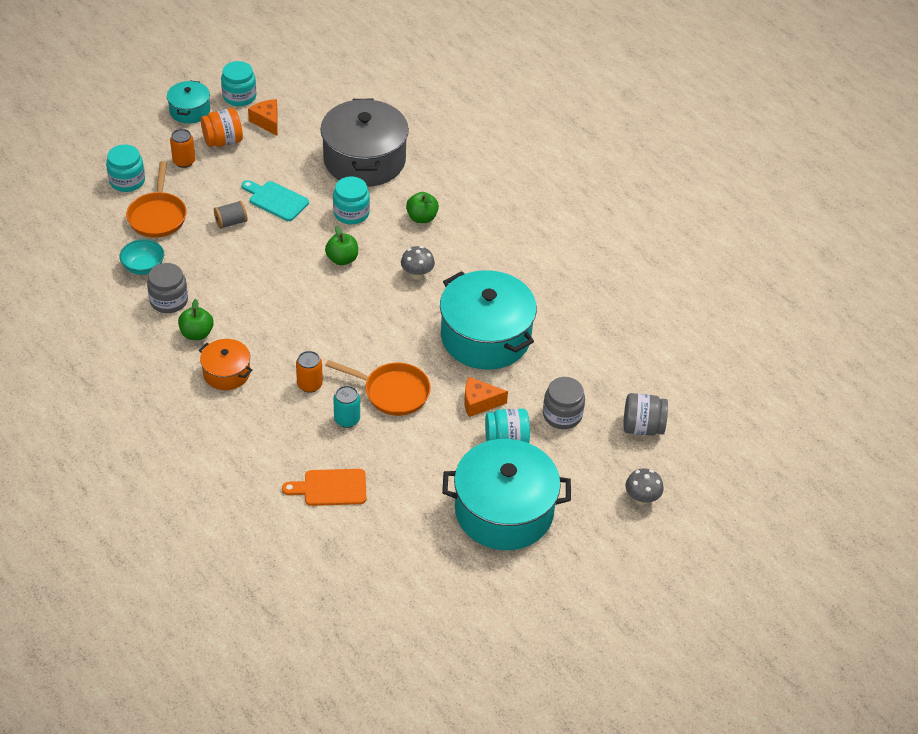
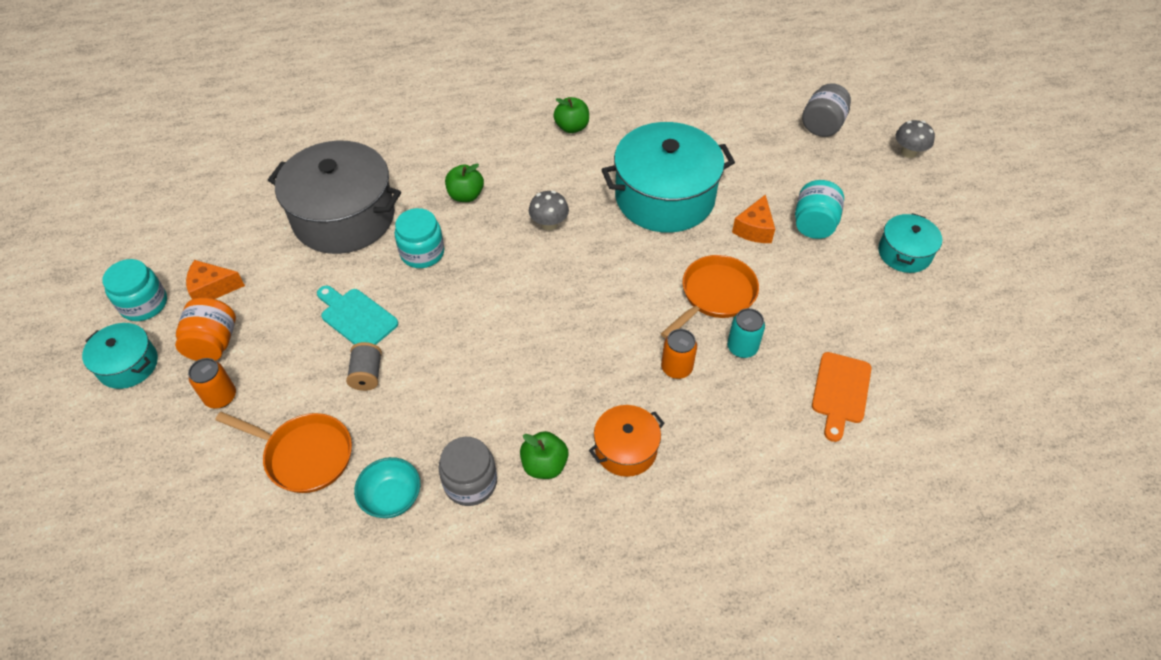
camera: 65 degrees left, 5 degrees up
turquoise jar [106,144,145,192] -> none
turquoise cutting board [242,180,309,221] -> turquoise cutting board turned 75 degrees clockwise [317,286,398,345]
green apple [325,226,358,265] -> green apple moved to [553,97,589,133]
turquoise pot [442,439,571,550] -> turquoise pot [878,213,942,273], size x0.50
grey jar [543,377,585,429] -> none

